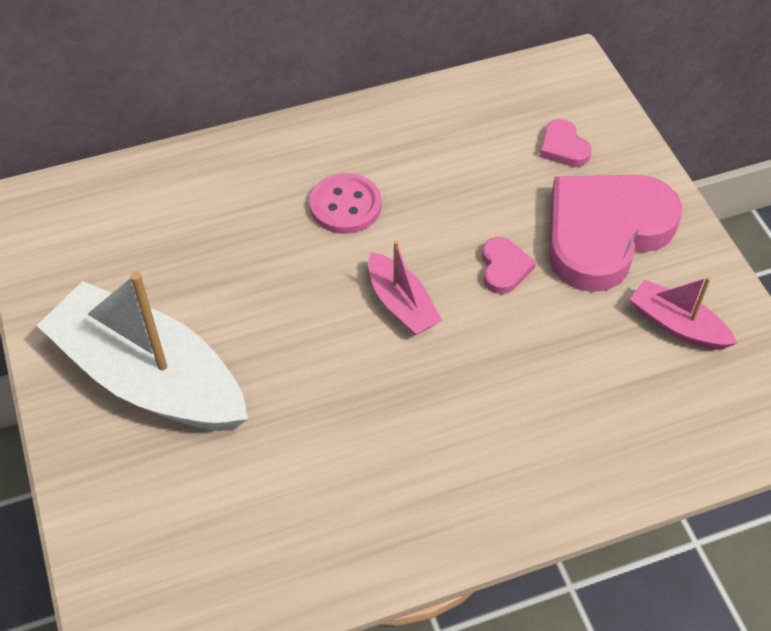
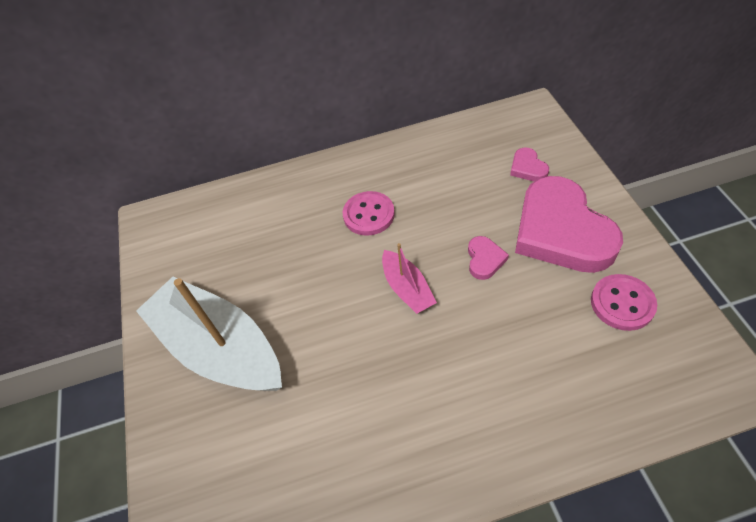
camera: 10 degrees right, 0 degrees up
pink heart [549,175,682,292] -> pink heart turned 75 degrees counterclockwise [515,176,623,273]
pink boat [630,277,737,350] -> pink button [591,274,657,331]

